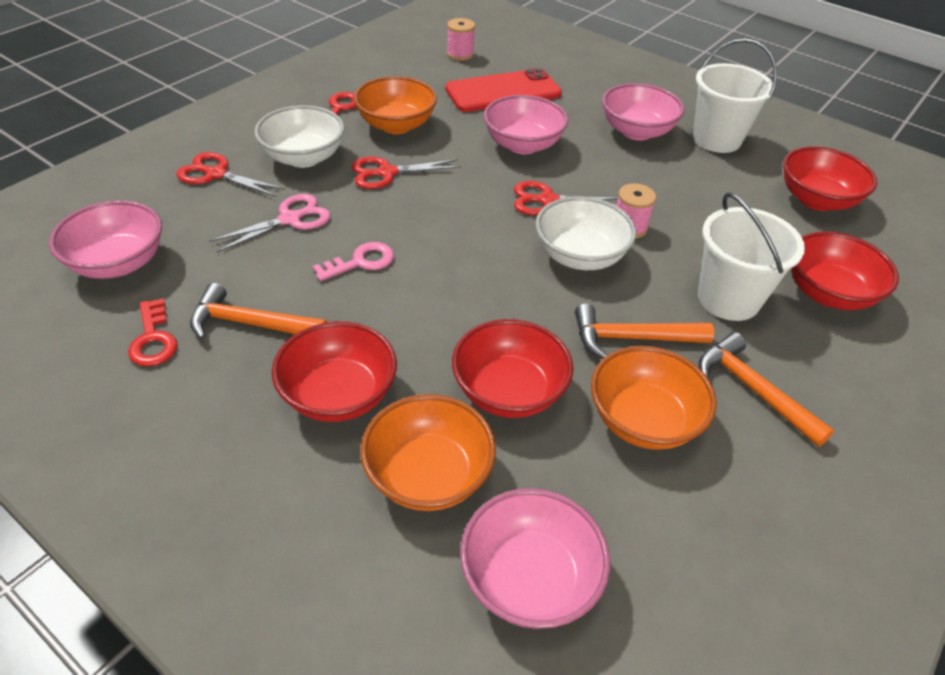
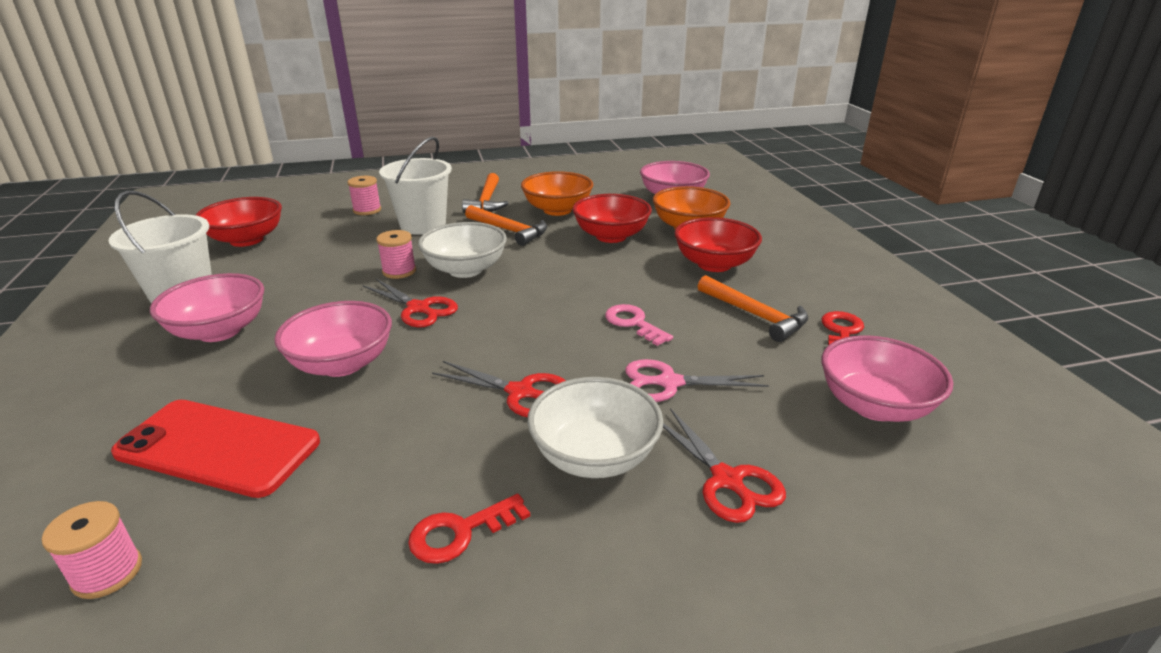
camera: 140 degrees left, 15 degrees down
pink key [312,242,394,281] -> pink key turned 45 degrees clockwise [605,304,673,346]
orange bowl [354,76,437,134] -> none
red bowl [791,231,899,310] -> pink spool [347,176,381,215]

